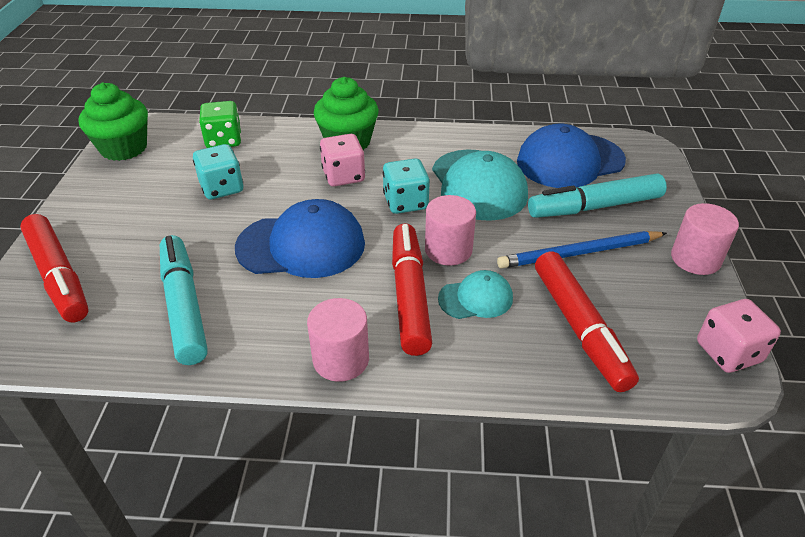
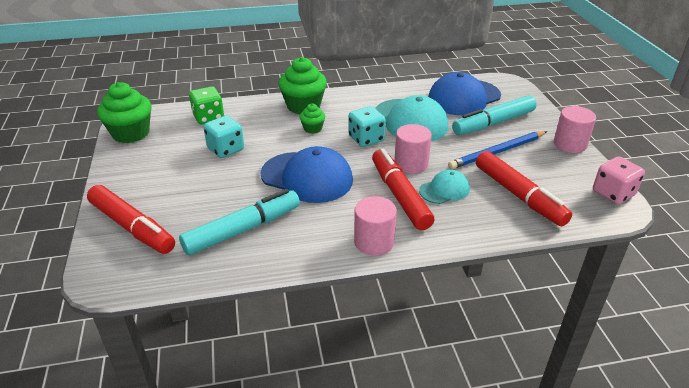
camera: 15 degrees left, 5 degrees down
turquoise marker [160,235,208,365] -> turquoise marker turned 90 degrees clockwise [179,189,300,255]
blue cap [235,199,365,278] -> blue cap turned 45 degrees clockwise [260,146,353,203]
pink dice [320,134,365,187] -> green cupcake [300,104,325,134]

